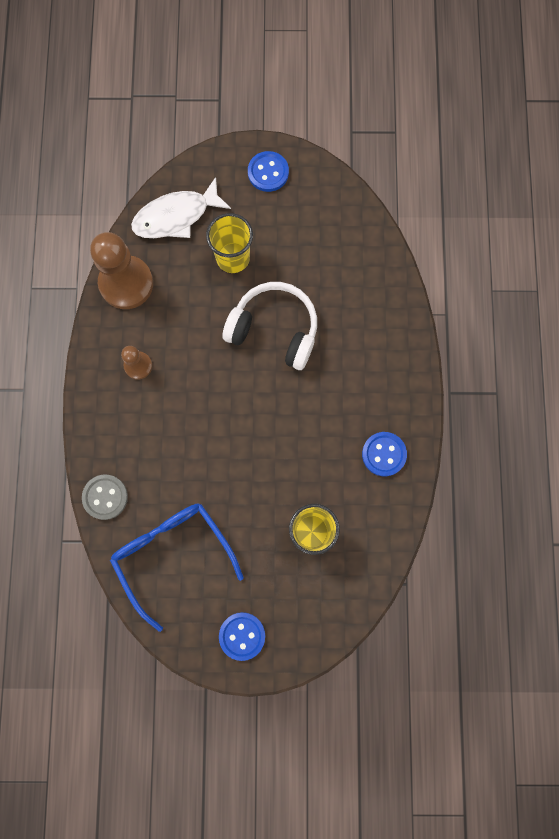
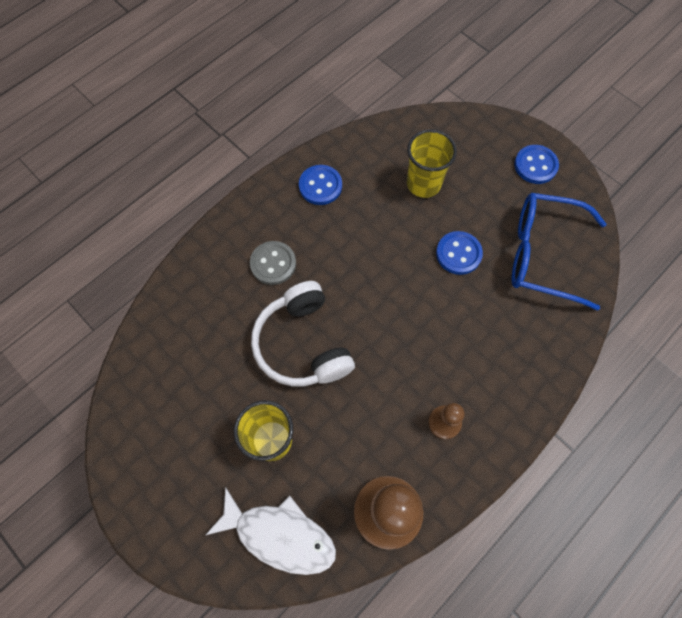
camera: 135 degrees left, 10 degrees down
grey button [82,475,128,520] -> grey button moved to [250,241,296,285]
blue glasses [110,504,244,632] -> blue glasses turned 90 degrees clockwise [512,193,606,311]
blue button [248,151,289,192] -> blue button moved to [436,231,483,275]

